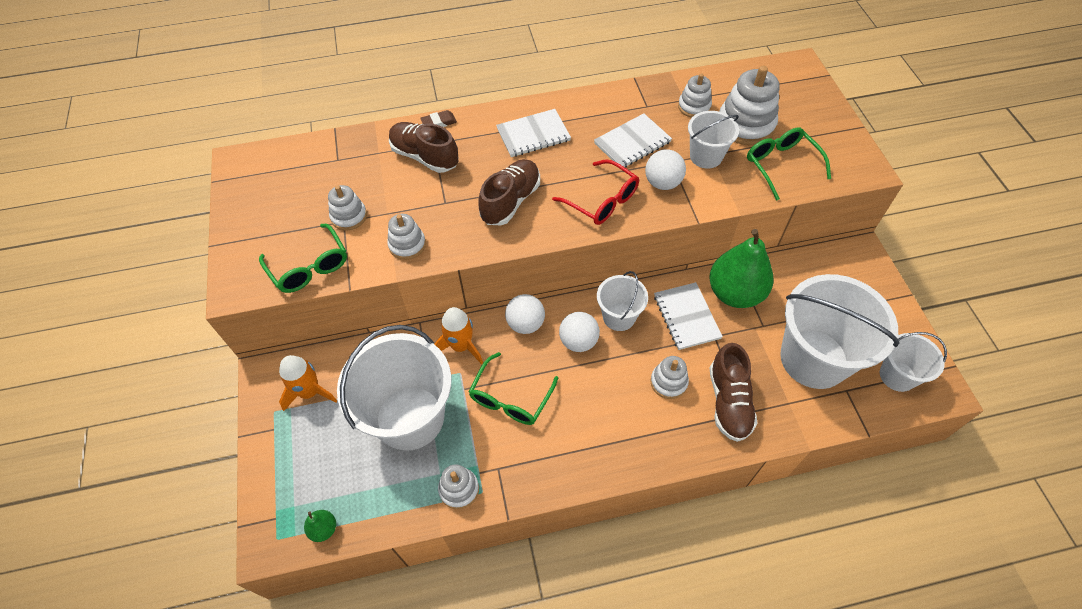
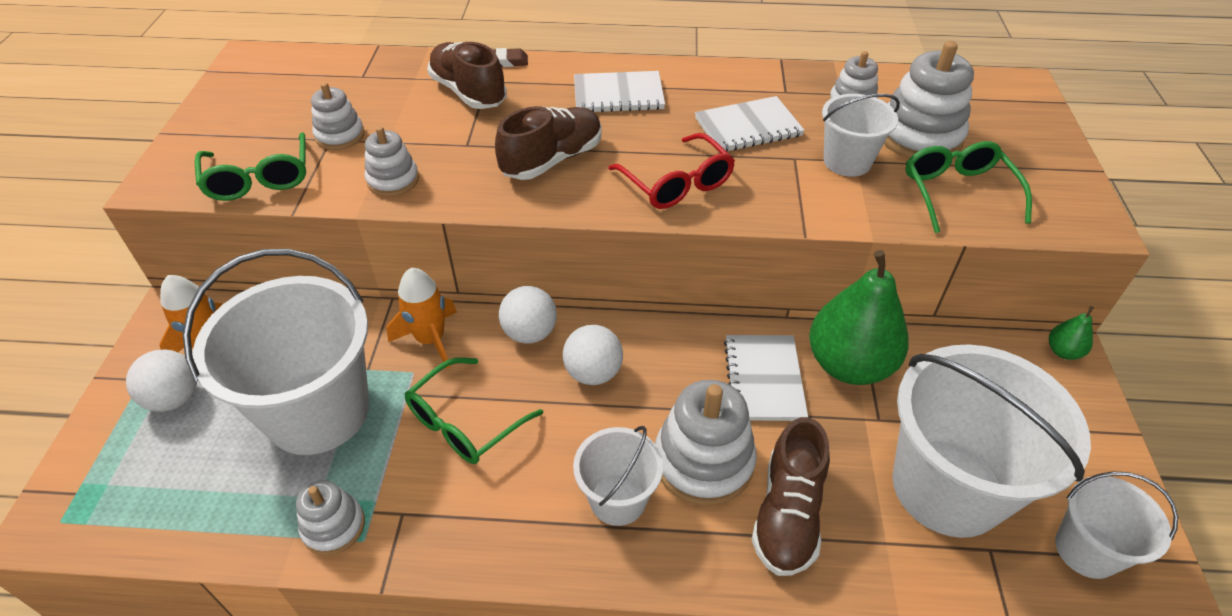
camera: 15 degrees right, 10 degrees down
green pear [304,510,336,542] -> green pear moved to [1049,306,1094,360]
white bucket [597,271,648,331] -> white bucket moved to [573,426,663,526]
white ball [645,149,686,190] -> white ball moved to [126,349,197,412]
white stacking toy [650,356,689,399] -> white stacking toy [655,380,757,506], size x1.72

